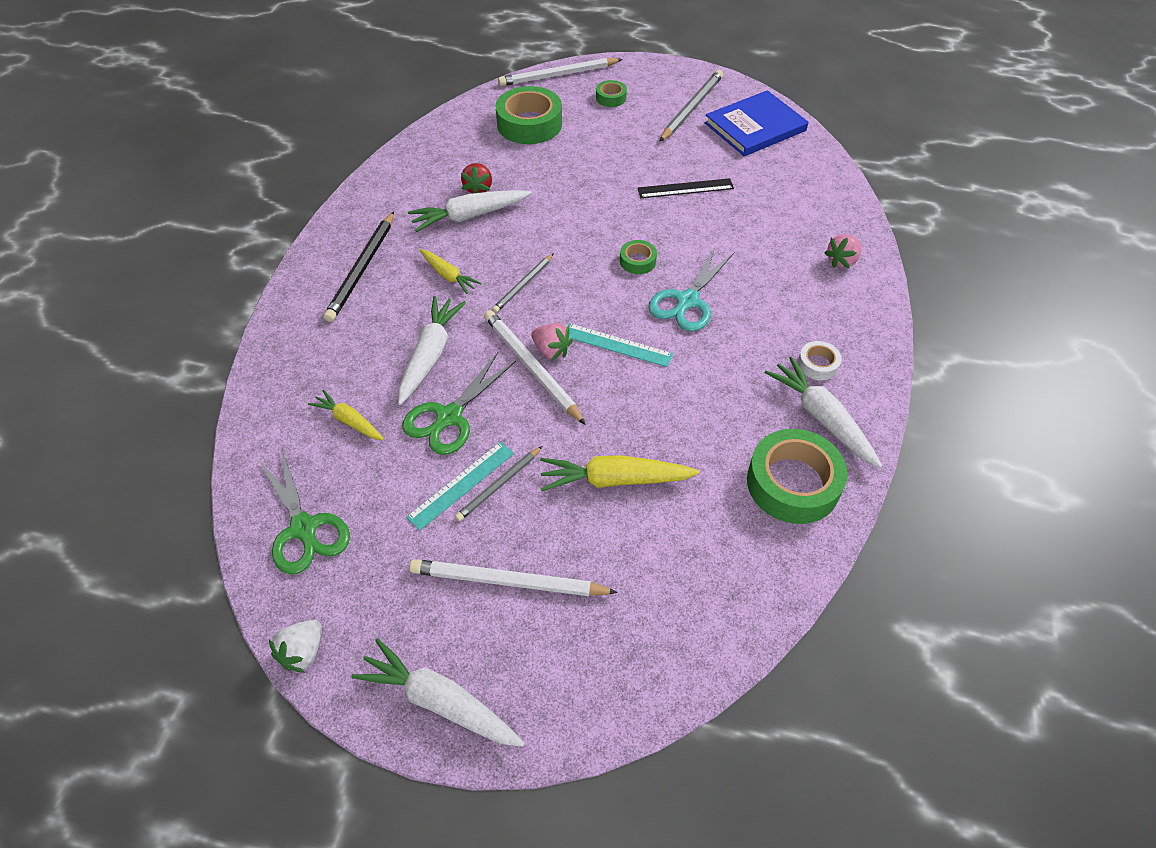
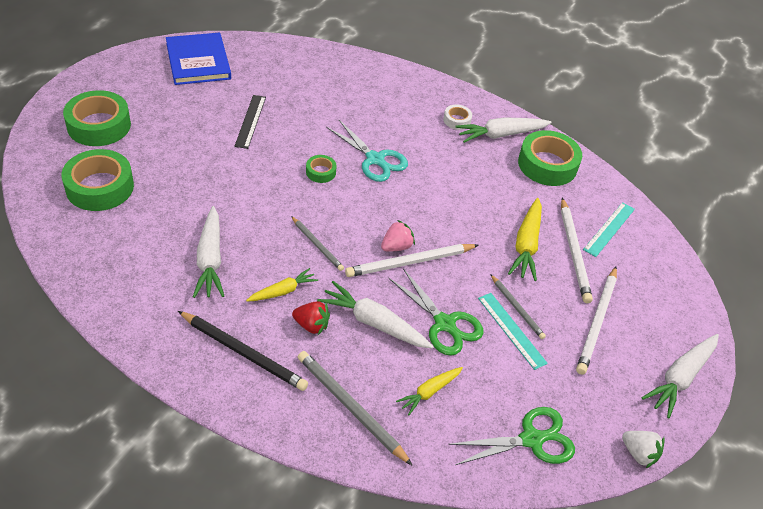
camera: 80 degrees left, 5 degrees down
red strawberry [461,163,492,193] -> red strawberry moved to [292,301,330,335]
white pencil [498,58,623,86] -> white pencil moved to [561,198,593,303]
turquoise ruler [567,323,673,367] -> turquoise ruler moved to [583,202,635,257]
green tape [596,80,627,107] -> green tape [63,90,131,146], size x2.07
grey pencil [659,70,723,142] -> grey pencil moved to [298,351,412,465]
pink strawberry [824,234,861,268] -> none

